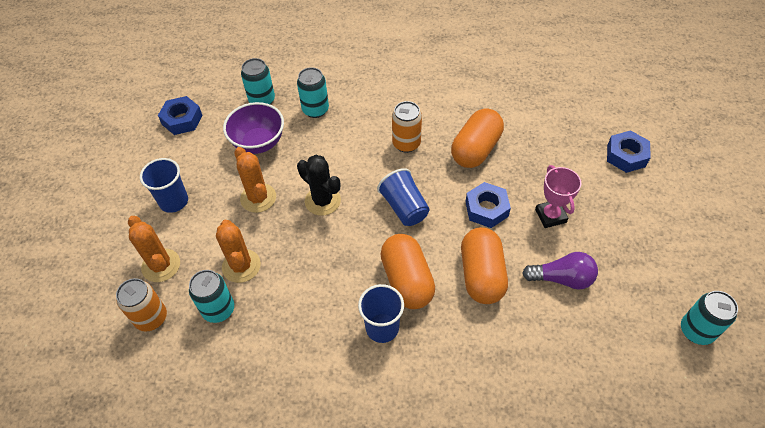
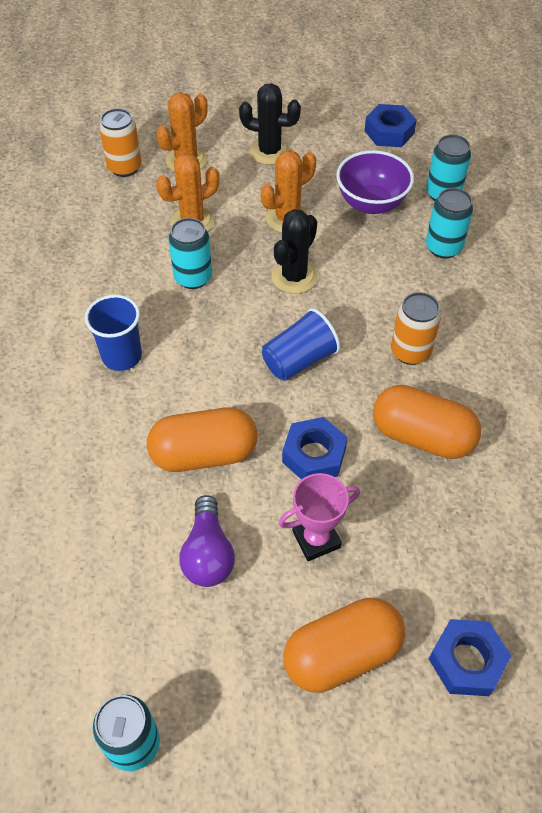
camera: 80 degrees right, 0 degrees up
blue cup [140,158,188,213] -> black cactus [239,83,301,165]
turquoise can [189,270,234,323] -> turquoise can moved to [168,218,212,289]
orange capsule [380,234,435,309] -> orange capsule moved to [283,598,405,693]

